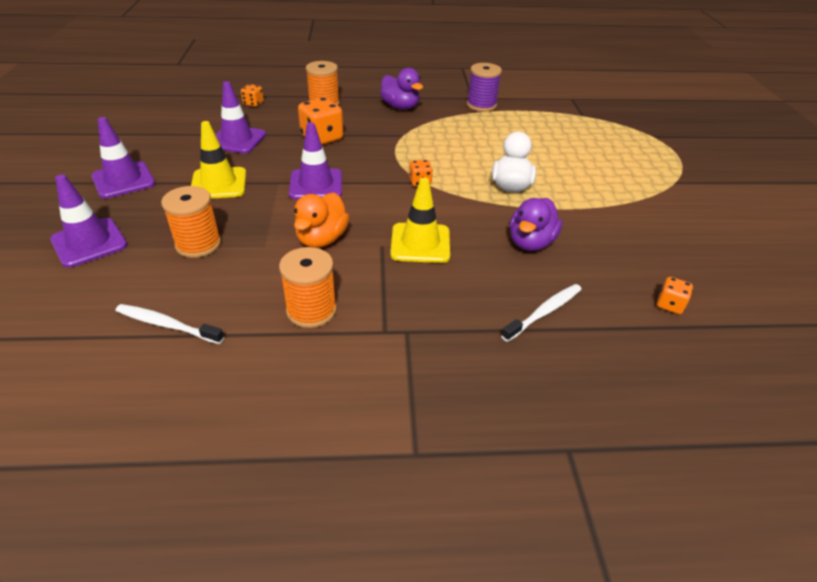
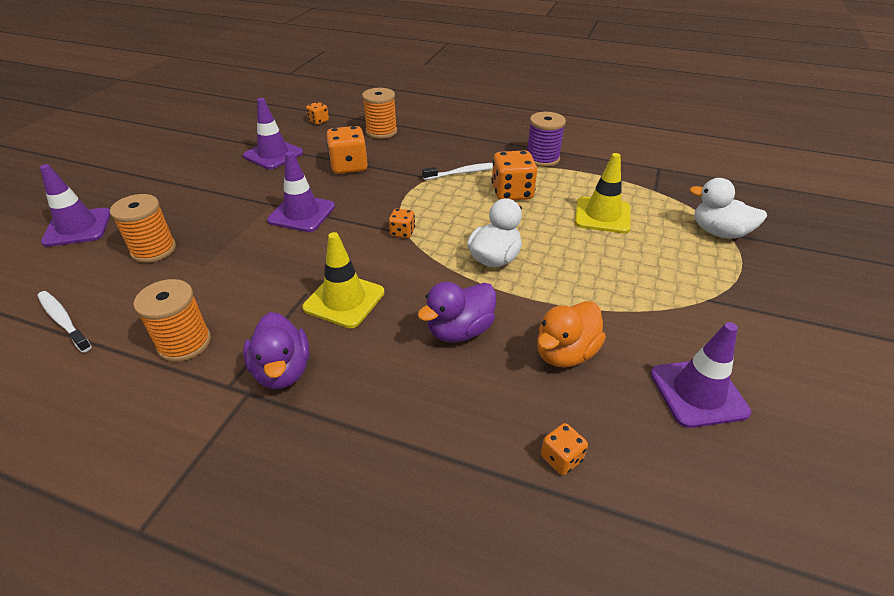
camera: 25 degrees right, 0 degrees up
purple traffic cone [91,117,155,199] -> purple traffic cone moved to [651,322,751,428]
yellow traffic cone [191,121,246,199] -> yellow traffic cone moved to [575,153,631,233]
orange duck [294,193,350,248] -> orange duck moved to [537,301,606,368]
purple duck [380,68,423,110] -> purple duck moved to [243,312,310,389]
white toothbrush [501,284,581,342] -> white toothbrush moved to [422,163,493,180]
none -> orange dice [492,150,537,200]
none -> white duck [689,178,767,239]

